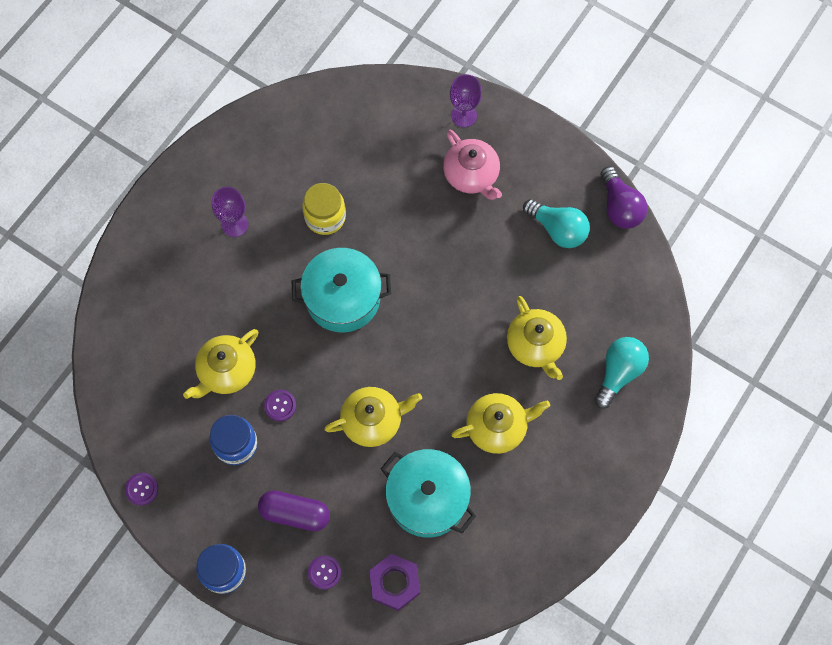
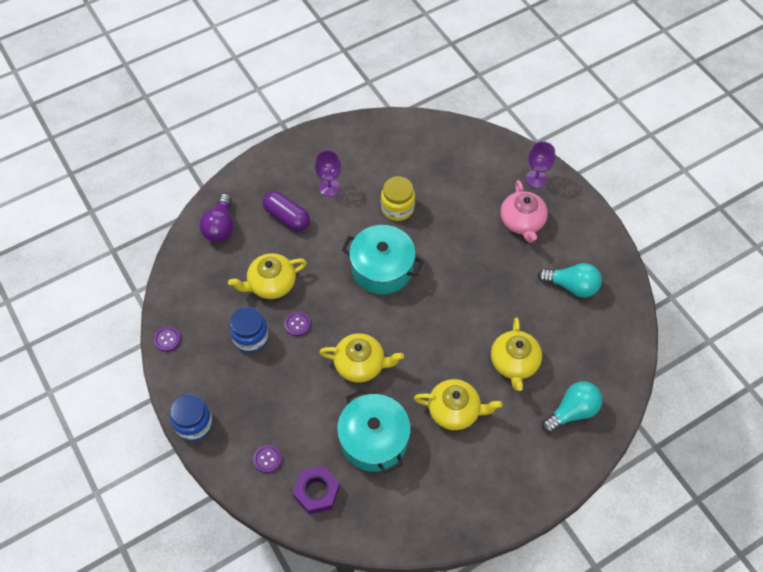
camera: 25 degrees right, 10 degrees down
purple capsule [258,490,330,531] -> purple capsule moved to [263,191,310,231]
turquoise light bulb [523,199,590,248] -> turquoise light bulb turned 45 degrees counterclockwise [537,263,602,298]
purple light bulb [600,166,648,229] -> purple light bulb moved to [199,194,233,242]

